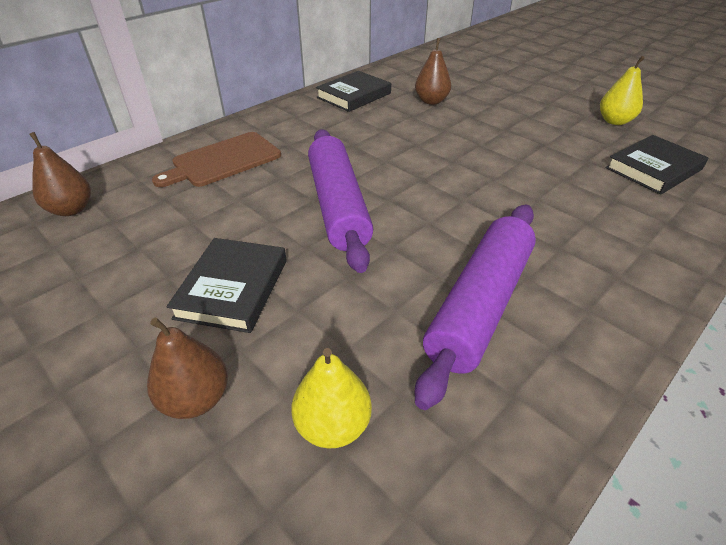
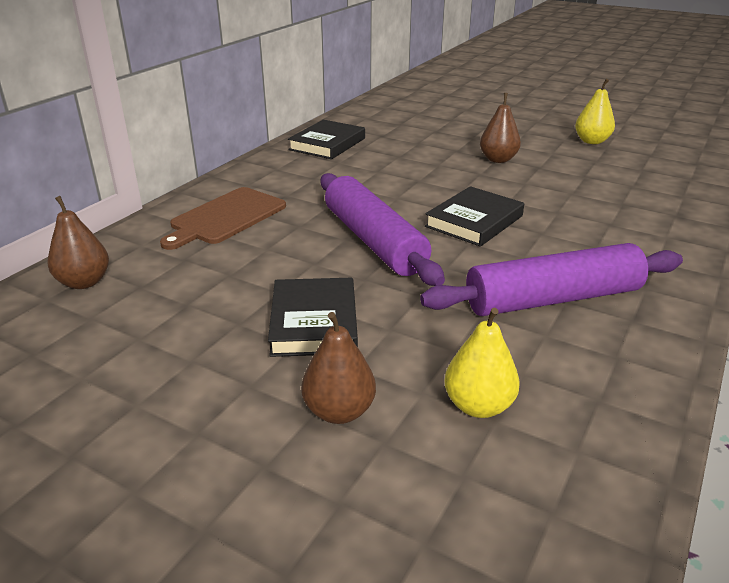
camera: 15 degrees left, 10 degrees down
brown pear [415,38,451,105] -> brown pear moved to [480,93,521,163]
purple rolling pin [415,205,536,410] -> purple rolling pin turned 60 degrees clockwise [420,243,683,316]
black book [606,135,708,195] -> black book moved to [425,186,524,247]

